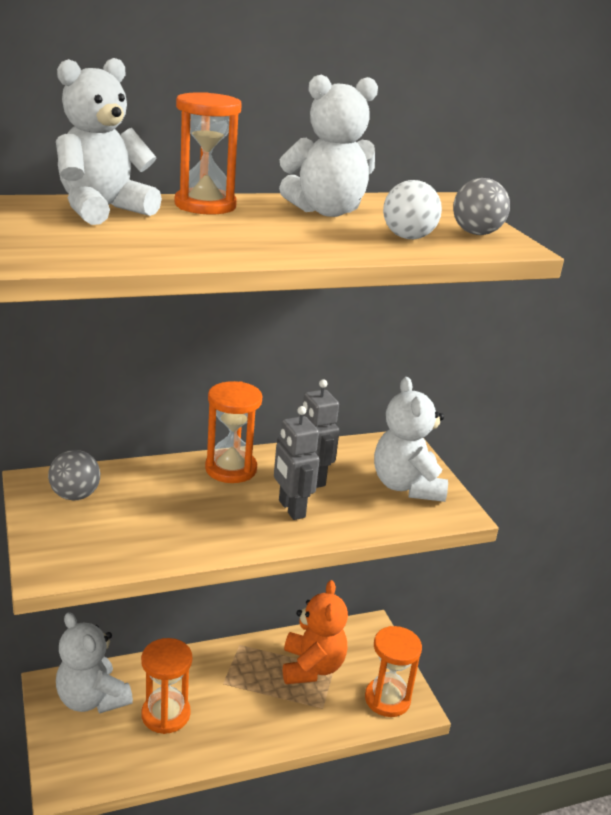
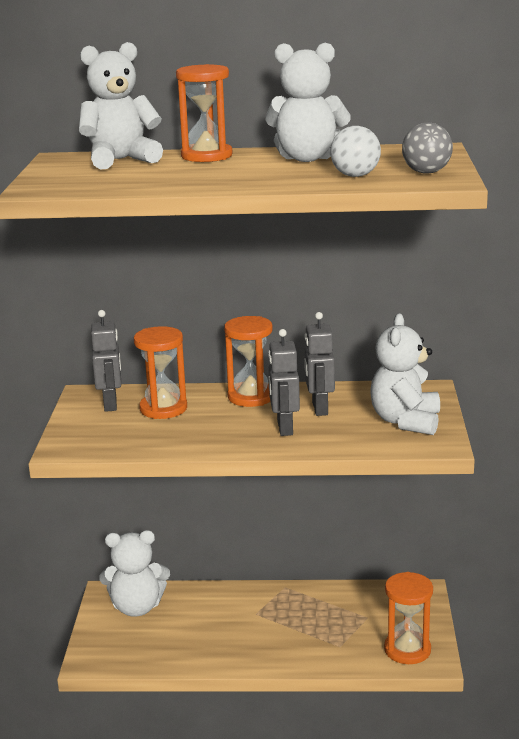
camera: 25 degrees right, 5 degrees down
grey ball [48,450,100,501] -> grey robot [91,310,121,412]
white teddy bear [56,612,133,713] -> white teddy bear turned 75 degrees counterclockwise [99,530,170,617]
orange hourglass [141,638,192,734] -> orange hourglass moved to [134,326,187,419]
orange teddy bear [283,580,348,684] -> none

